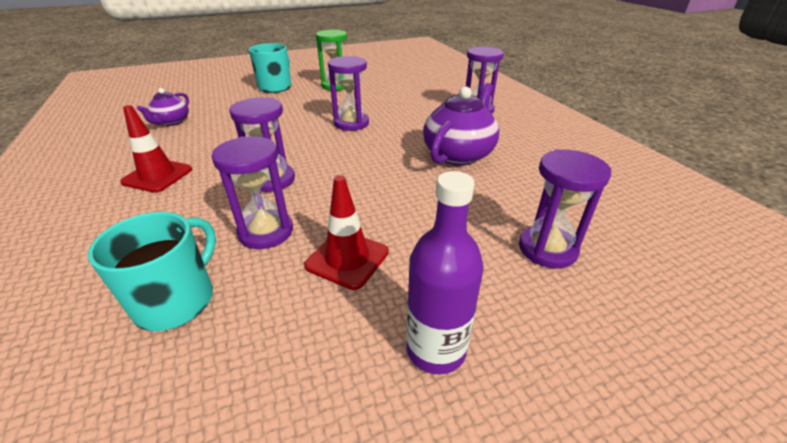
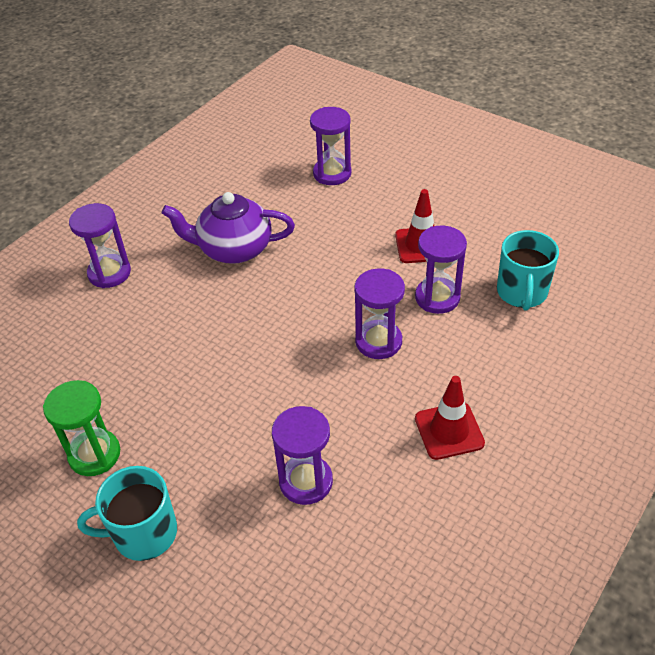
camera: 120 degrees left, 10 degrees up
turquoise mug [88,212,216,331] -> turquoise mug turned 75 degrees counterclockwise [497,230,559,311]
purple teapot [137,88,189,126] -> none
purple hourglass [328,56,369,131] -> purple hourglass moved to [272,406,333,505]
purple bottle [406,171,484,374] -> none

